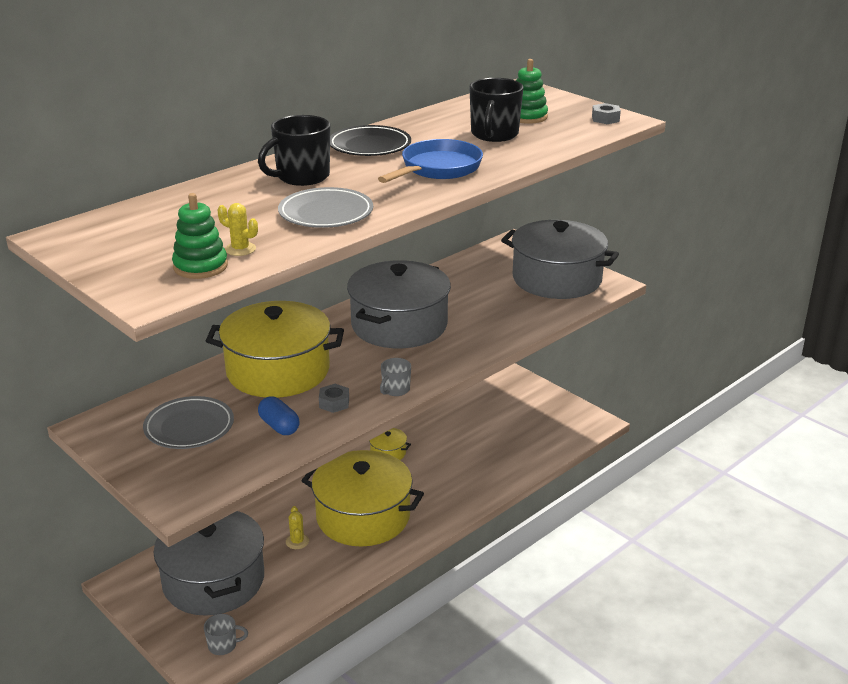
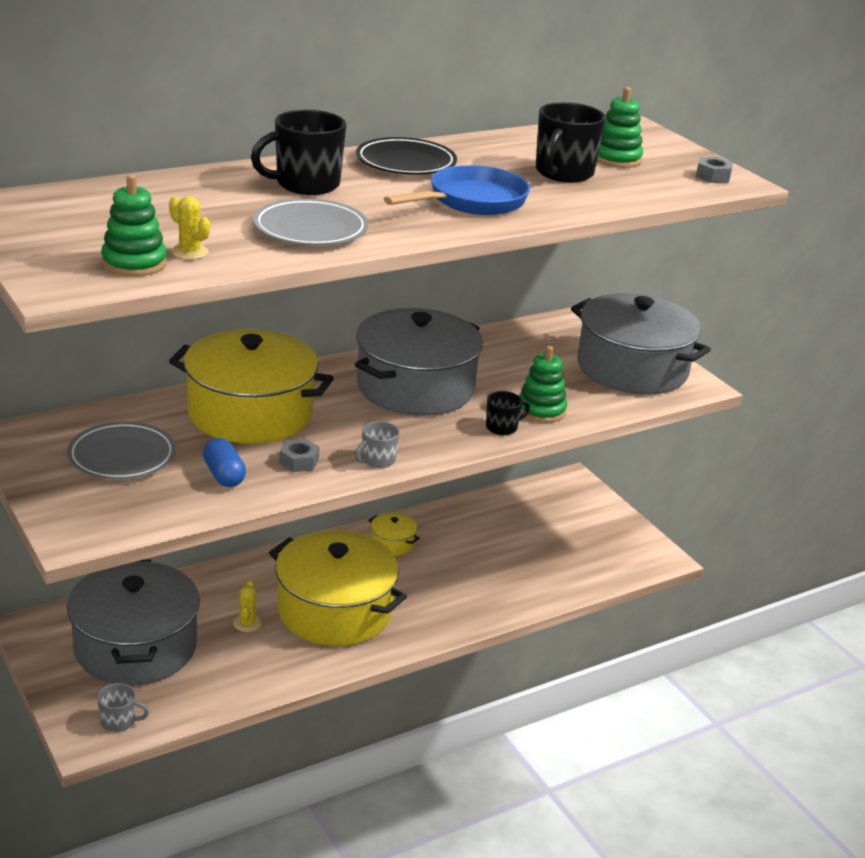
camera: 10 degrees right, 0 degrees up
none -> black mug [486,391,530,435]
none -> green stacking toy [519,346,567,423]

